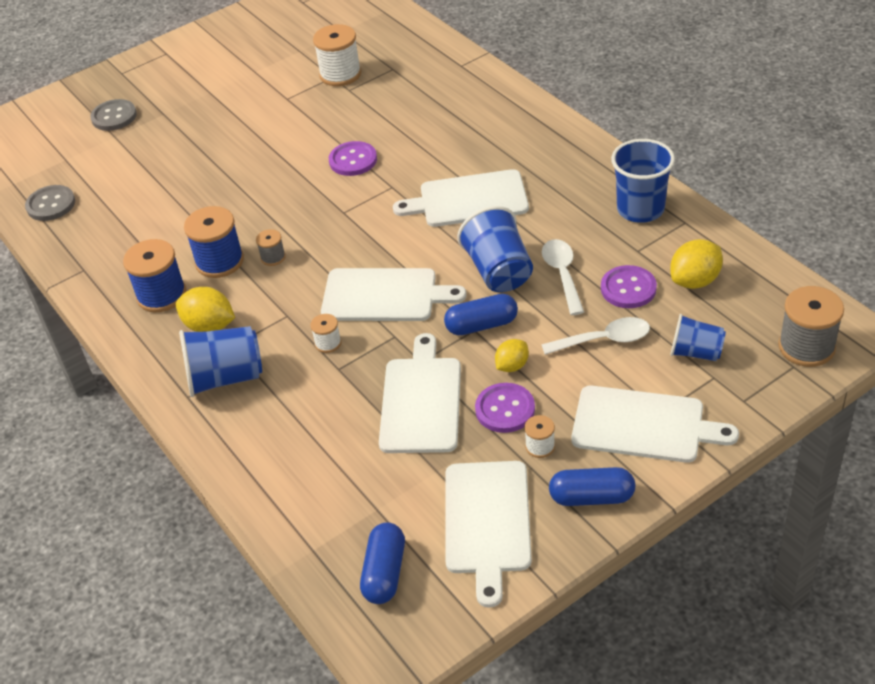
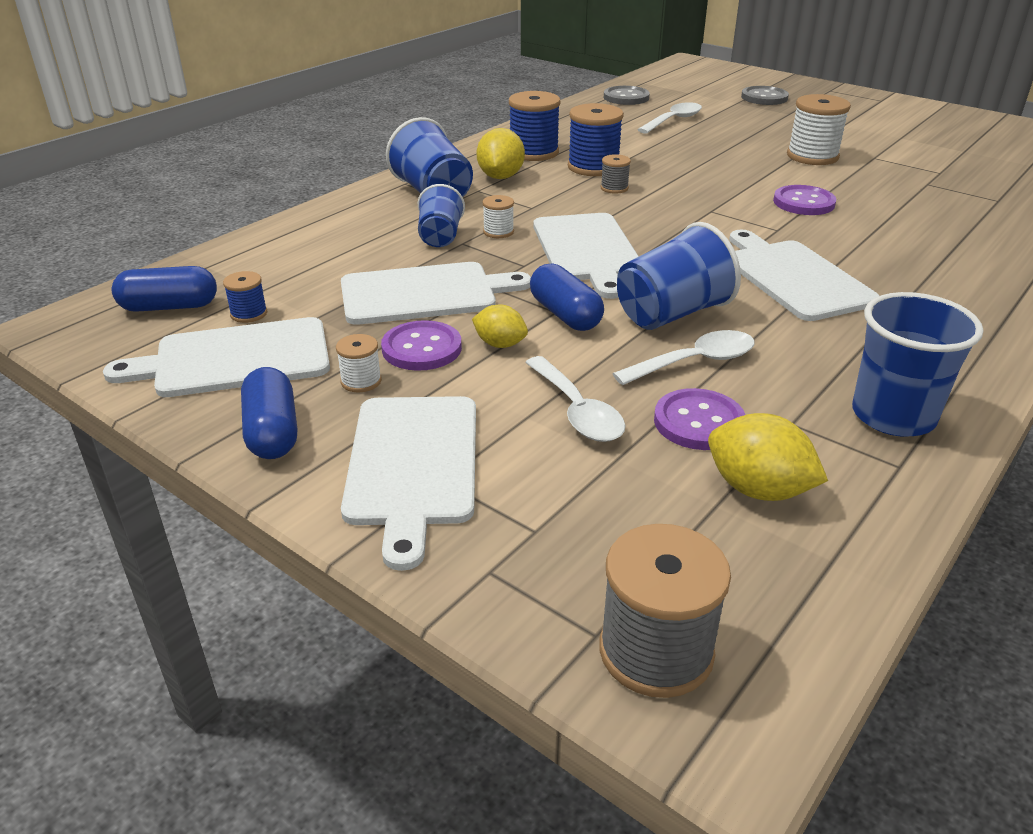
camera: 70 degrees right, 10 degrees down
white spool [313,24,361,86] -> white spool moved to [787,94,851,165]
blue cup [670,314,726,361] -> blue cup moved to [418,184,465,247]
none -> blue spool [223,271,267,323]
none -> white spoon [637,102,702,134]

